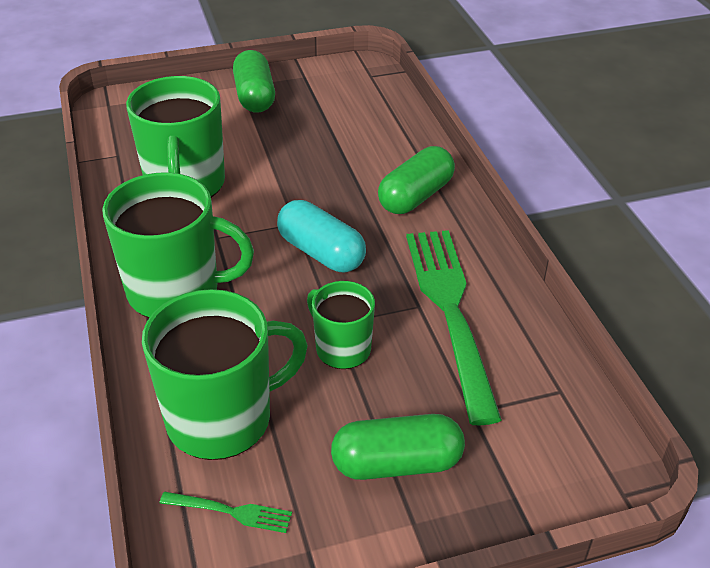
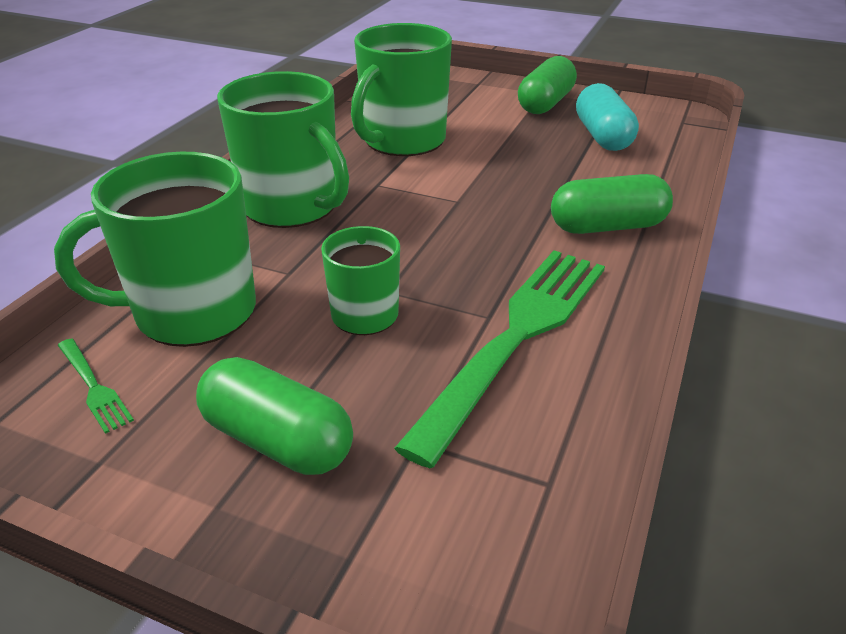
camera: 40 degrees right, 5 degrees down
green mug [142,289,308,460] -> green mug turned 150 degrees clockwise [54,152,256,347]
turquoise capsule [277,200,366,272] -> turquoise capsule moved to [576,83,639,151]

